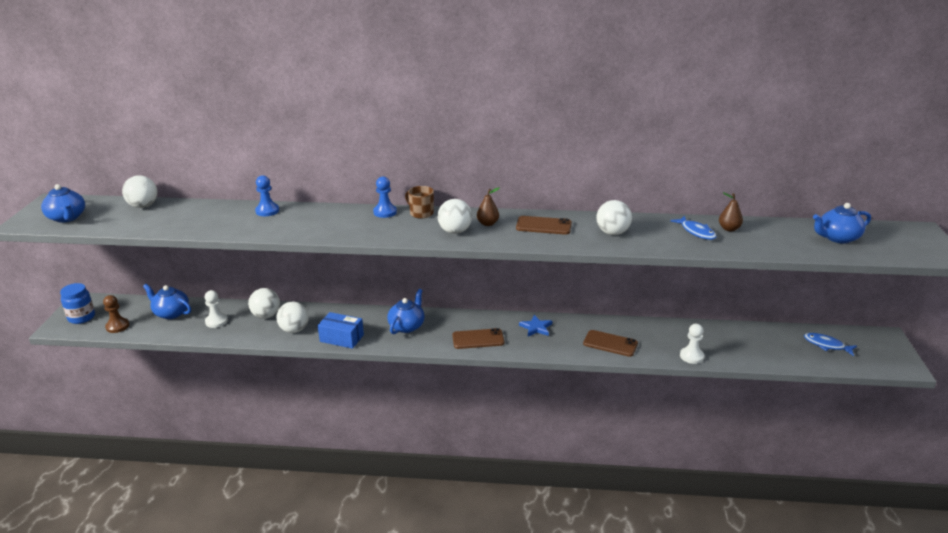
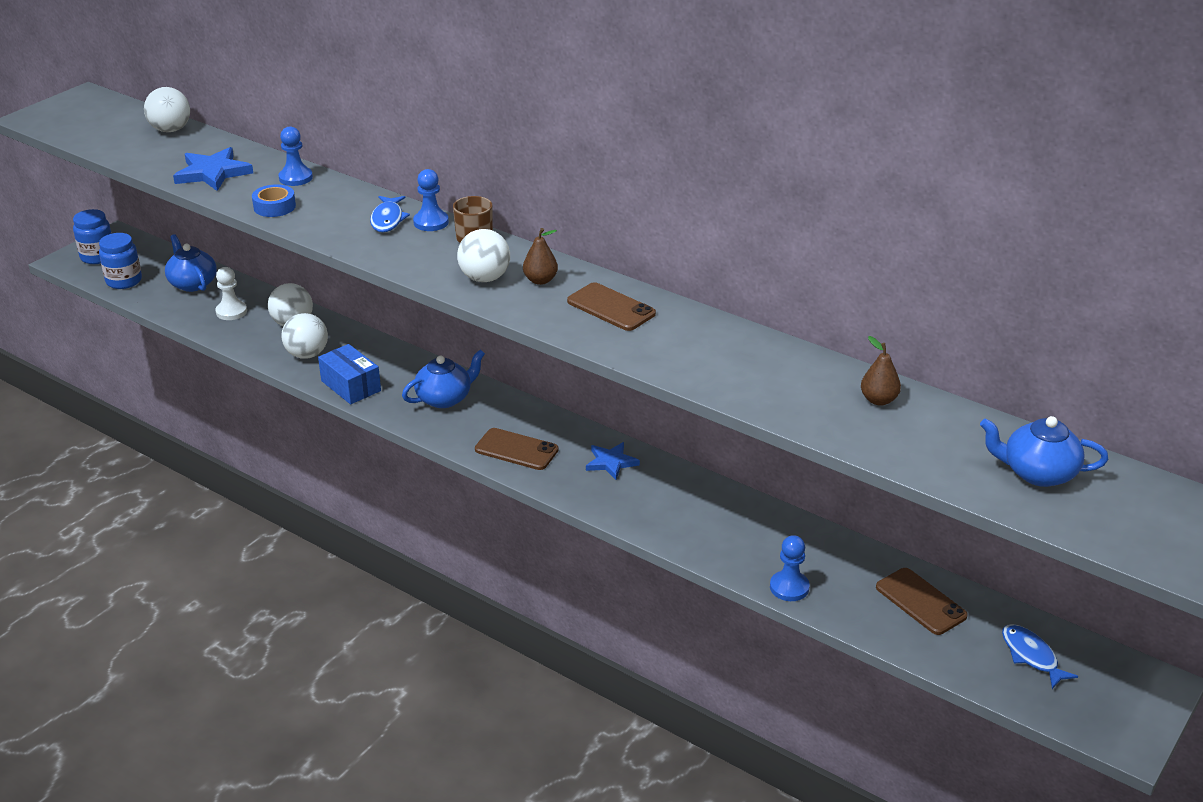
camera: 30 degrees right, 5 degrees up
blue teapot [41,184,85,223] -> none
brown pawn [103,295,129,333] -> blue jar [99,233,142,289]
brown phone [583,330,638,357] -> brown phone moved to [876,568,968,635]
white ball [596,200,632,235] -> none
blue fish [670,216,716,240] -> blue fish moved to [370,196,410,232]
white pawn [680,324,704,364] -> blue pawn [770,535,810,601]
none -> blue star [173,147,253,191]
none -> blue tape [252,184,296,217]

